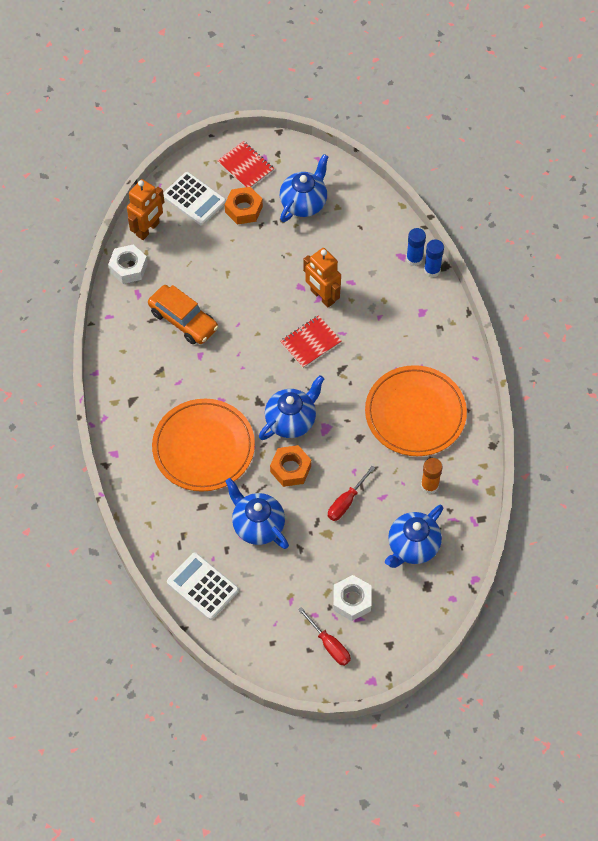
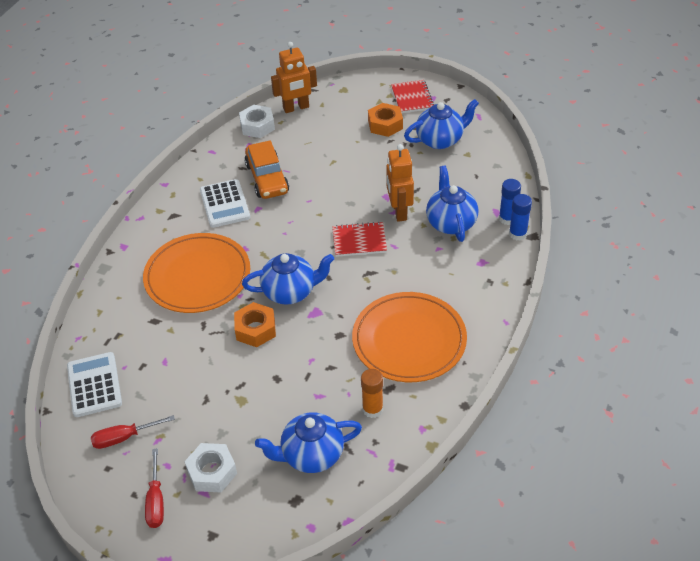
camera: 35 degrees right, 15 degrees down
white calculator [163,172,226,225] -> white calculator moved to [200,179,250,228]
blue teapot [225,478,289,549] -> blue teapot moved to [426,166,478,242]
red screwdriver [328,466,375,521] -> red screwdriver moved to [91,415,175,449]

